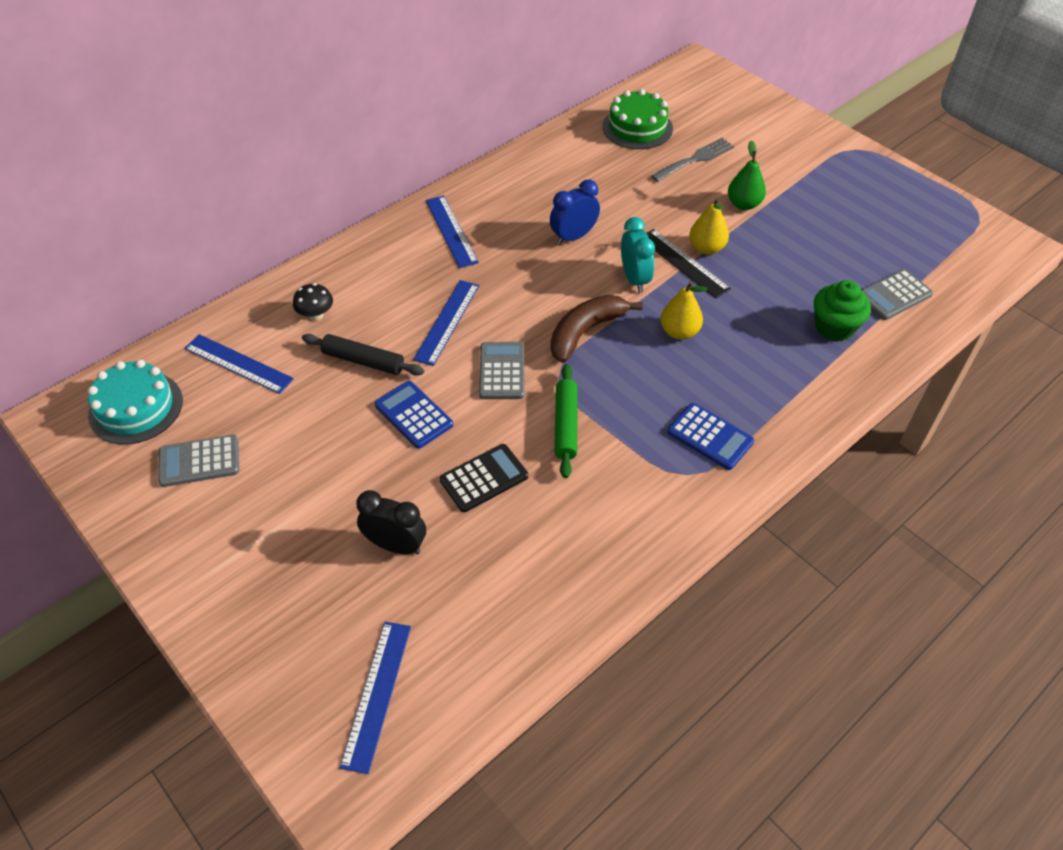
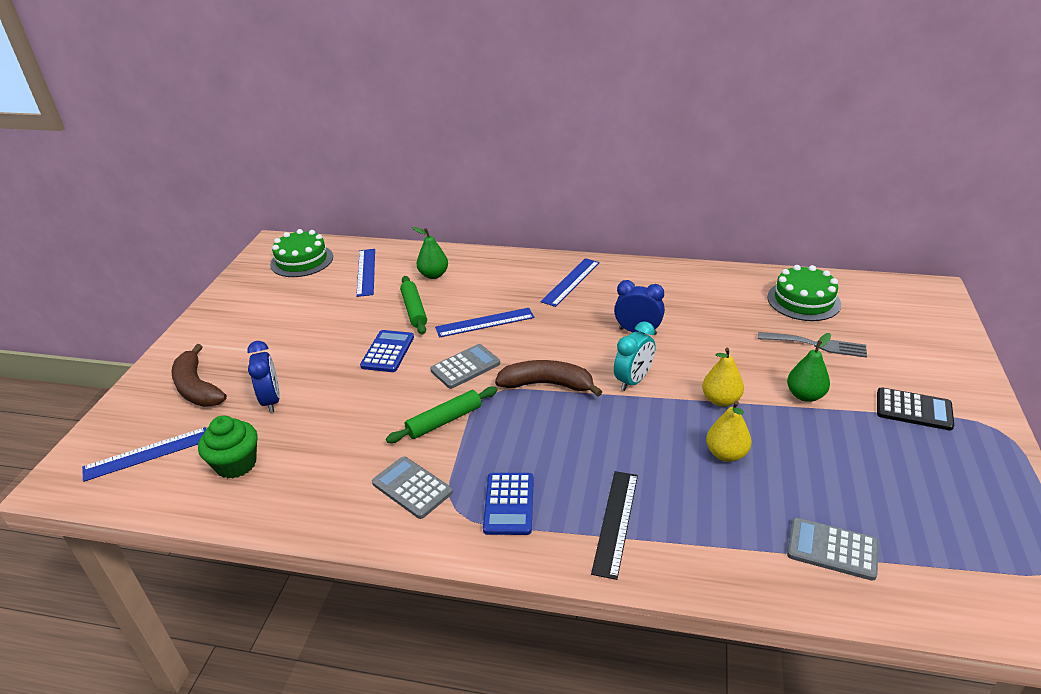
camera: 55 degrees right, 15 degrees down
turquoise cake [87,360,183,444] -> green cake [270,229,333,277]
grey calculator [158,434,239,487] -> grey calculator moved to [372,456,453,519]
black mushroom [293,283,333,321] -> green pear [412,227,448,279]
black rolling pin [302,334,424,376] -> green rolling pin [400,276,427,335]
black clock [356,490,426,554] -> blue clock [247,341,280,413]
black calculator [440,444,528,512] -> black calculator moved to [877,387,954,431]
black ruler [647,229,731,298] -> black ruler moved to [591,471,638,580]
yellow pear [660,281,707,340] -> yellow pear moved to [706,401,751,462]
green cupcake [814,280,871,341] -> green cupcake moved to [198,416,258,479]
none -> brown banana [171,344,227,407]

